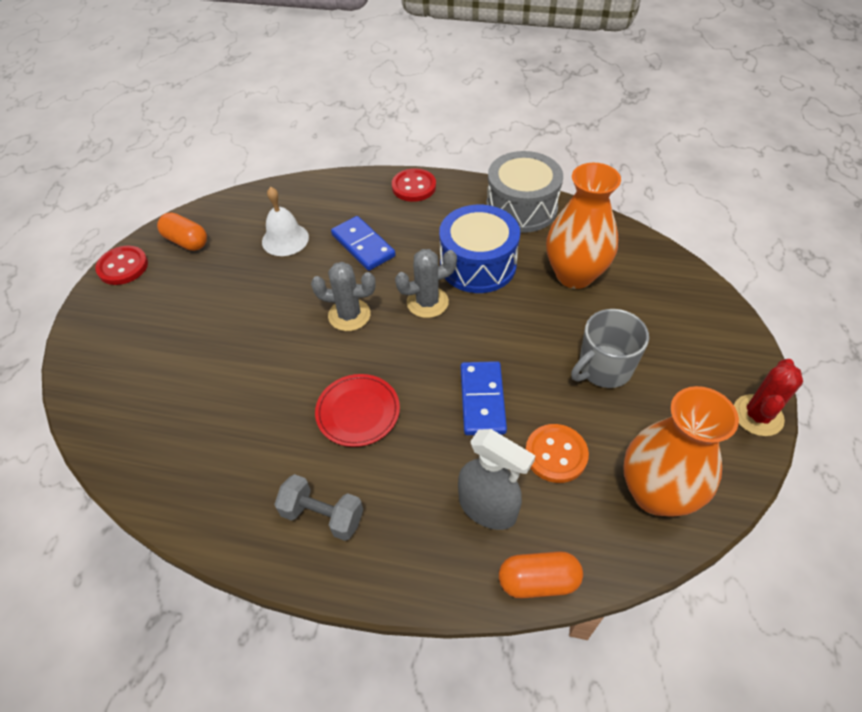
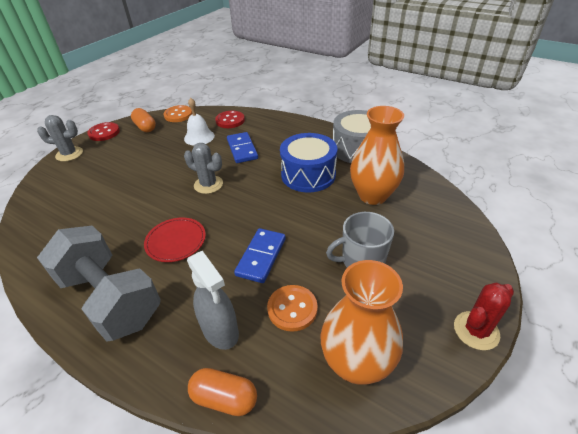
camera: 20 degrees right, 10 degrees down
grey dumbbell [274,474,363,541] -> grey dumbbell [37,226,161,342], size x2.04
red button [392,168,436,202] -> red button moved to [215,111,245,128]
grey cactus [395,249,457,318] -> grey cactus moved to [37,115,83,162]
none -> orange button [163,105,193,122]

